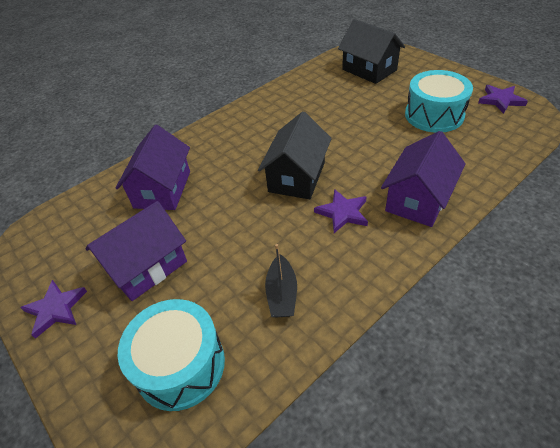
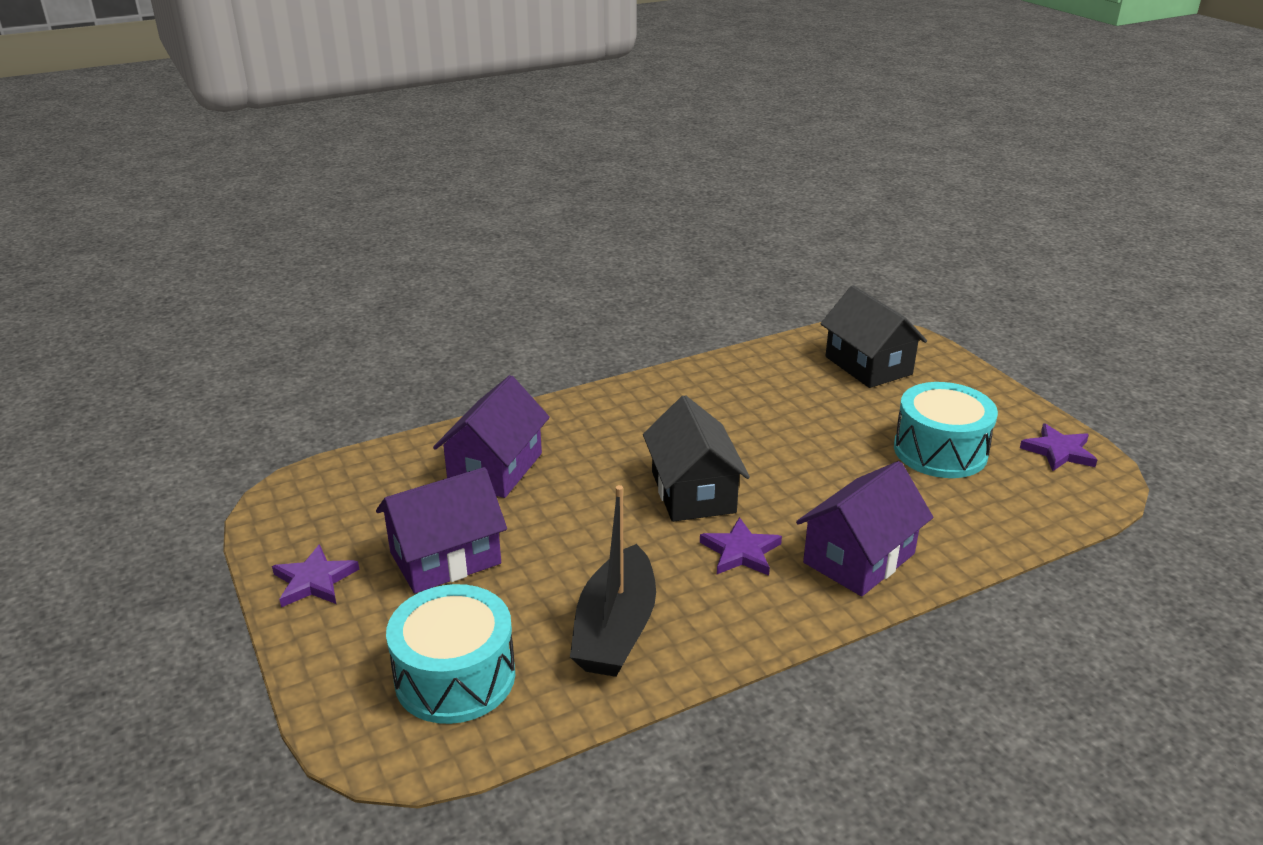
camera: 10 degrees right, 15 degrees down
black house [258,111,332,199] -> black house turned 45 degrees counterclockwise [643,395,750,522]
black boat [265,244,297,317] -> black boat [570,485,656,677], size x1.68

